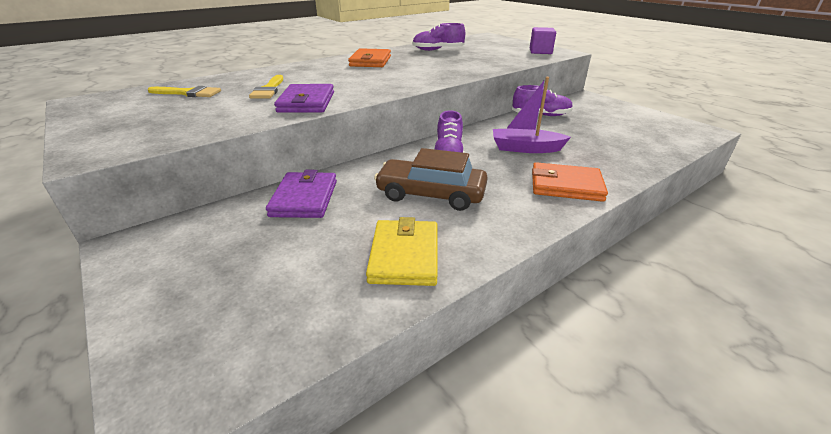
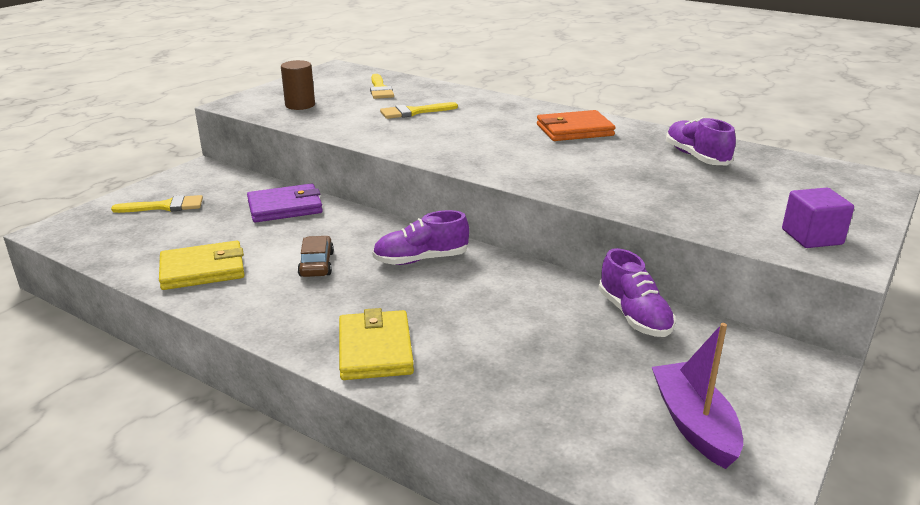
camera: 70 degrees right, 5 degrees down
purple wallet [274,84,334,113] -> none
brown car [374,148,488,211] -> brown car [298,236,334,277], size x0.57
purple boat [493,77,571,153] -> purple boat moved to [652,323,743,469]
orange wallet [532,162,608,202] -> yellow wallet [339,308,414,380]
none -> yellow brush [111,195,203,213]
none -> brown cylinder [281,60,315,110]

